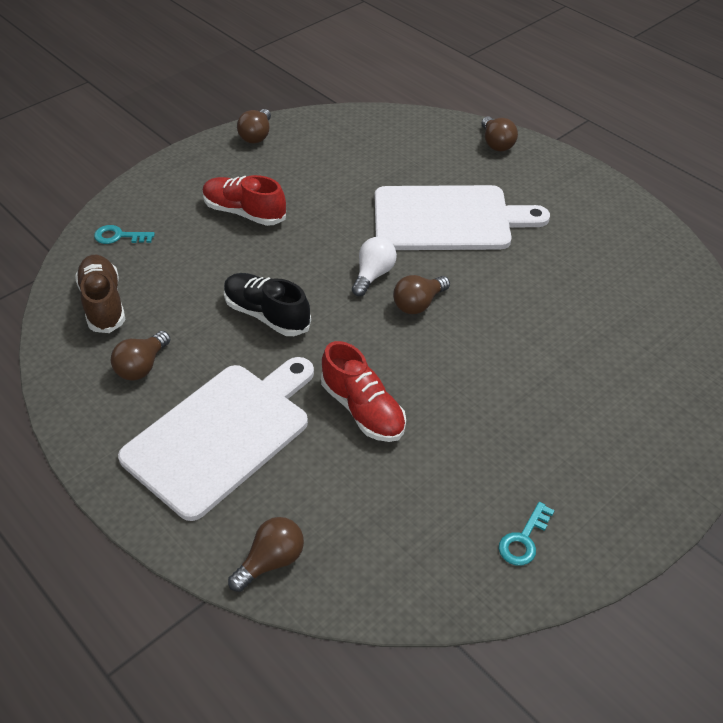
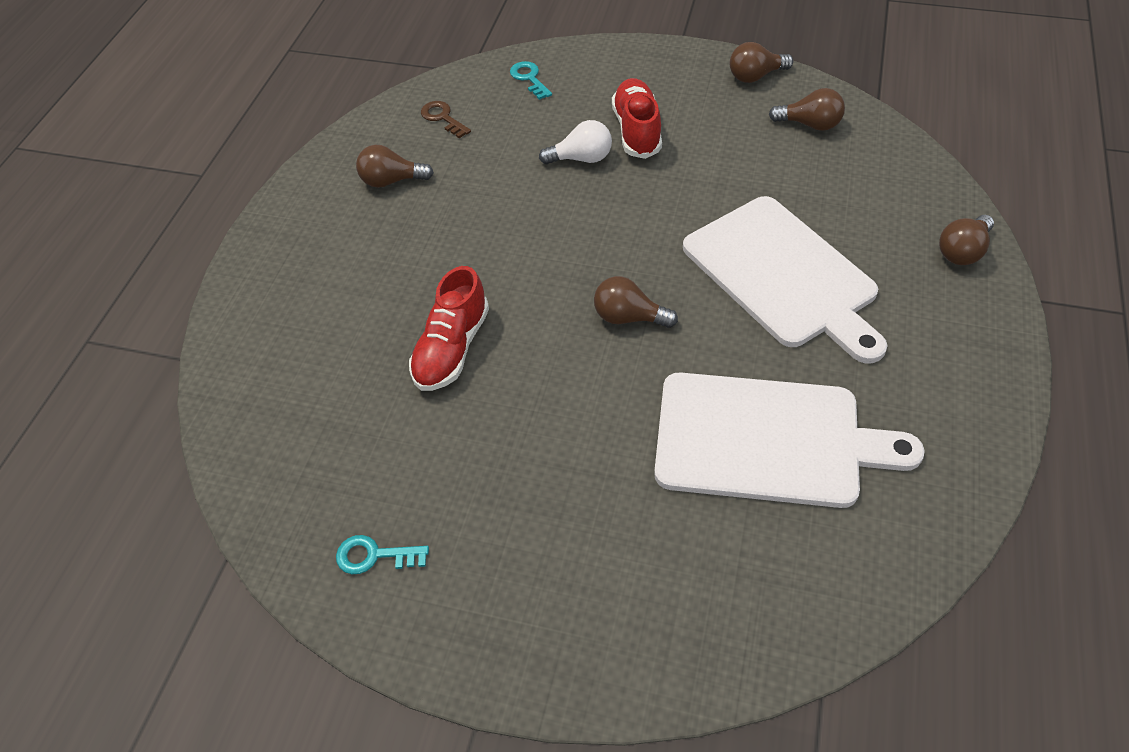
camera: 60 degrees right, 5 degrees up
brown shoe [75,255,125,333] -> brown key [421,101,471,138]
white cutting board [118,357,314,521] -> white cutting board moved to [654,373,925,508]
black shoe [224,273,311,336] -> none
brown light bulb [228,517,304,592] -> brown light bulb moved to [769,88,845,131]
white light bulb [352,237,397,296] -> white light bulb moved to [539,120,612,164]

